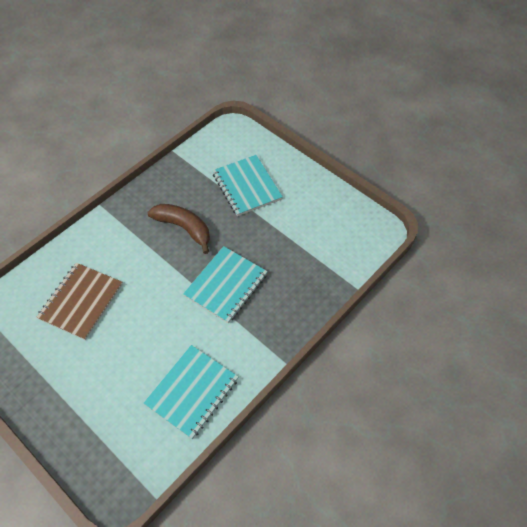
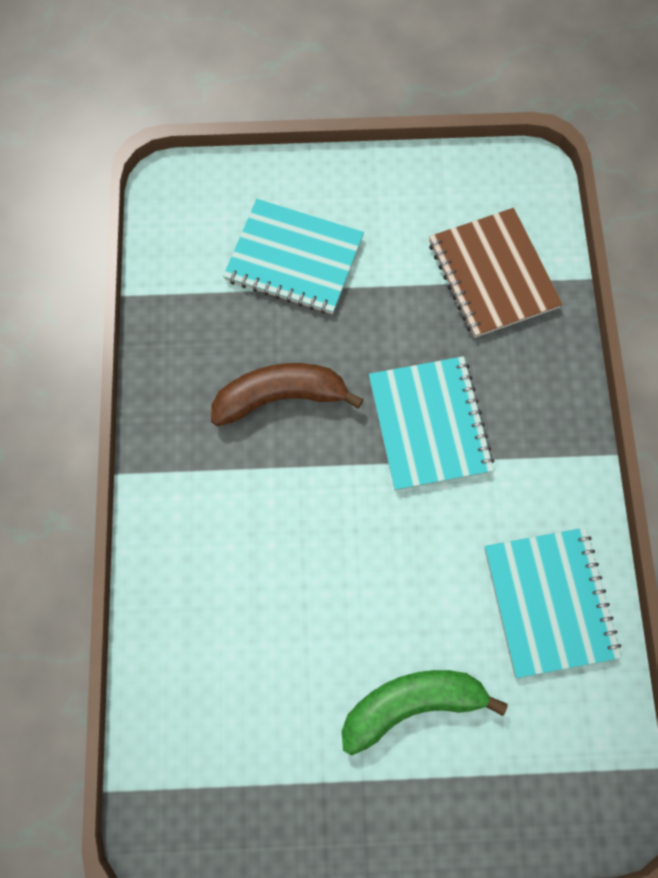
camera: 45 degrees left, 15 degrees up
brown notebook [36,263,123,340] -> brown notebook moved to [429,208,563,338]
none -> green banana [342,670,508,755]

